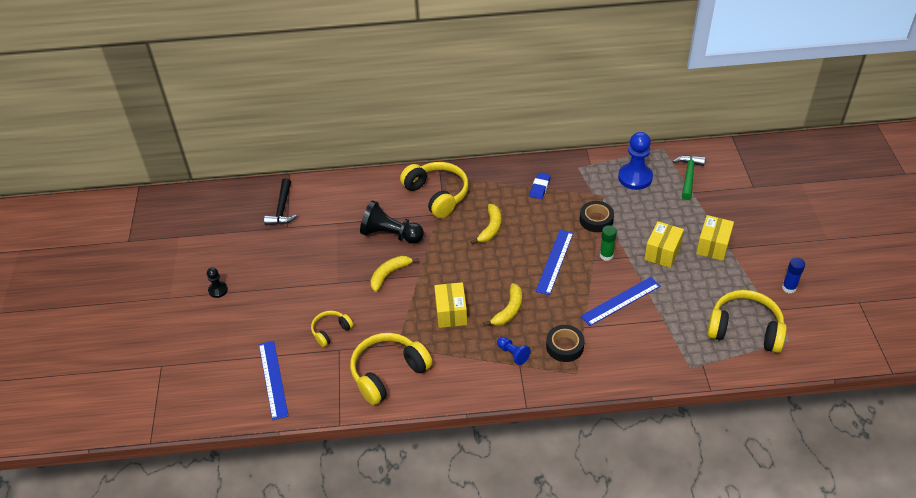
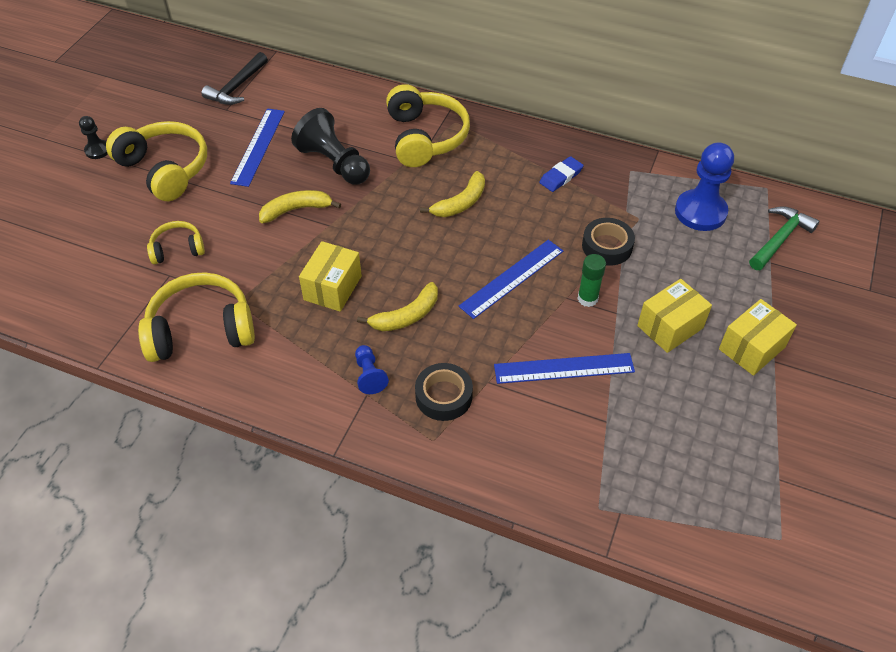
camera: 25 degrees right, 5 degrees up
blue ruler [259,341,289,420] -> blue ruler moved to [230,108,285,187]
yellow headphones [707,290,787,353] -> yellow headphones moved to [106,121,207,201]
blue glue stick [782,257,805,294] -> none

